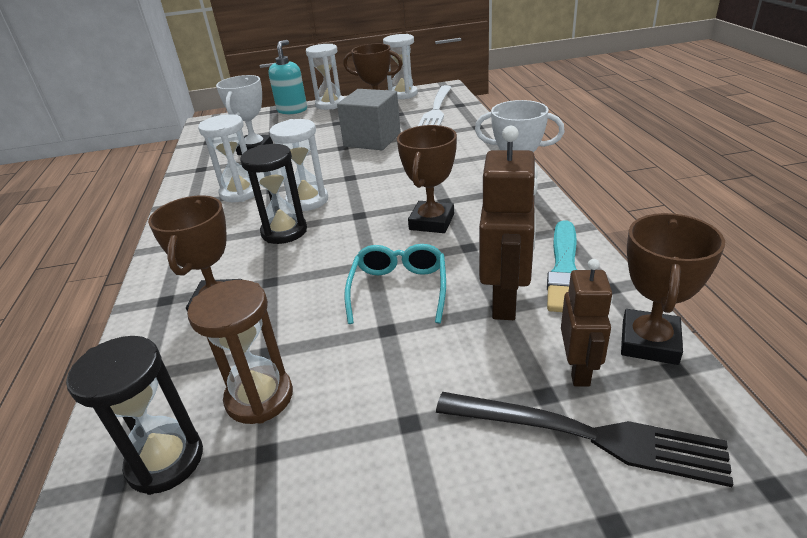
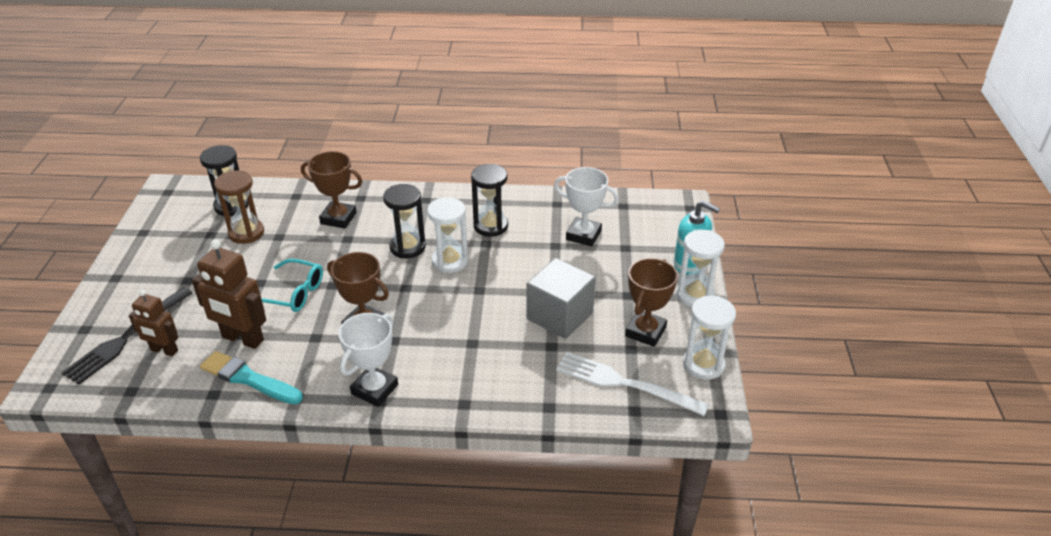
camera: 100 degrees right, 5 degrees up
white hourglass [198,114,260,202] -> black hourglass [471,164,508,237]
brown trophy [621,213,725,365] -> none

